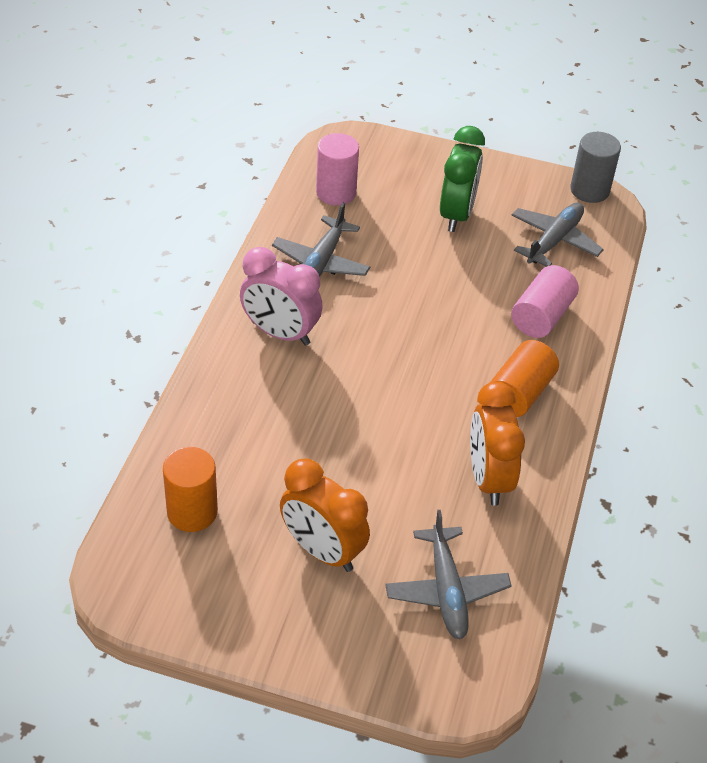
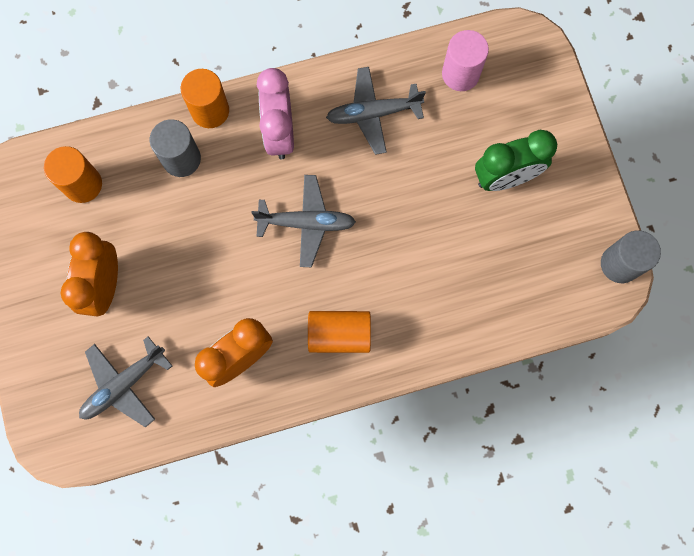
camera: 60 degrees right, 30 degrees up
grey plane [511,203,604,267] -> grey plane moved to [252,175,356,267]
pink cylinder [511,265,579,338] -> none
none -> grey cylinder [150,119,201,177]
none -> orange cylinder [181,69,229,128]

